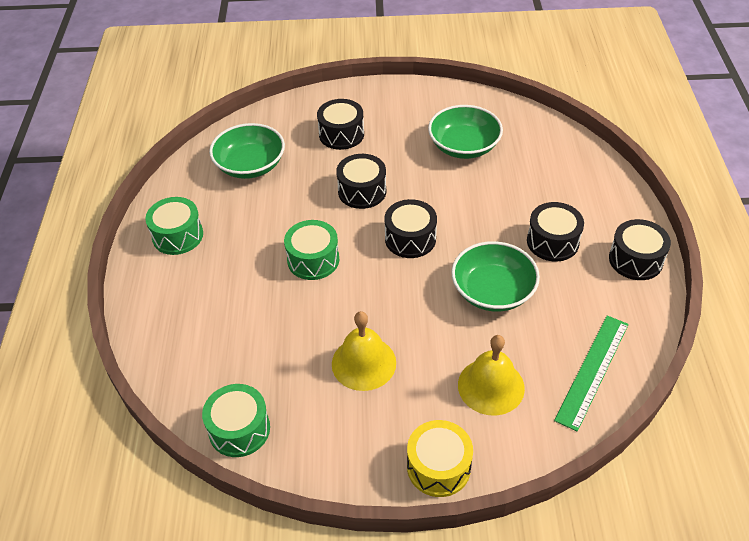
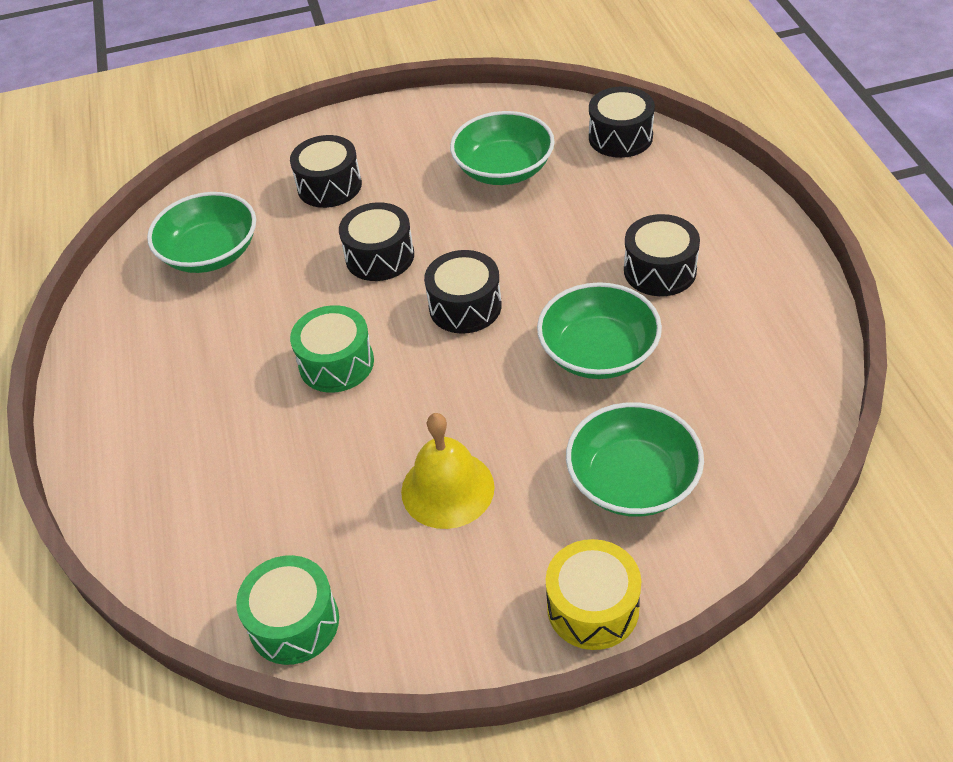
camera: 10 degrees left, 0 degrees up
green drum [145,197,203,255] -> none
yellow bell [458,335,525,416] -> green bowl [566,402,704,517]
green ruler [554,316,629,432] -> none
black drum [609,219,671,280] -> black drum moved to [589,86,655,158]

